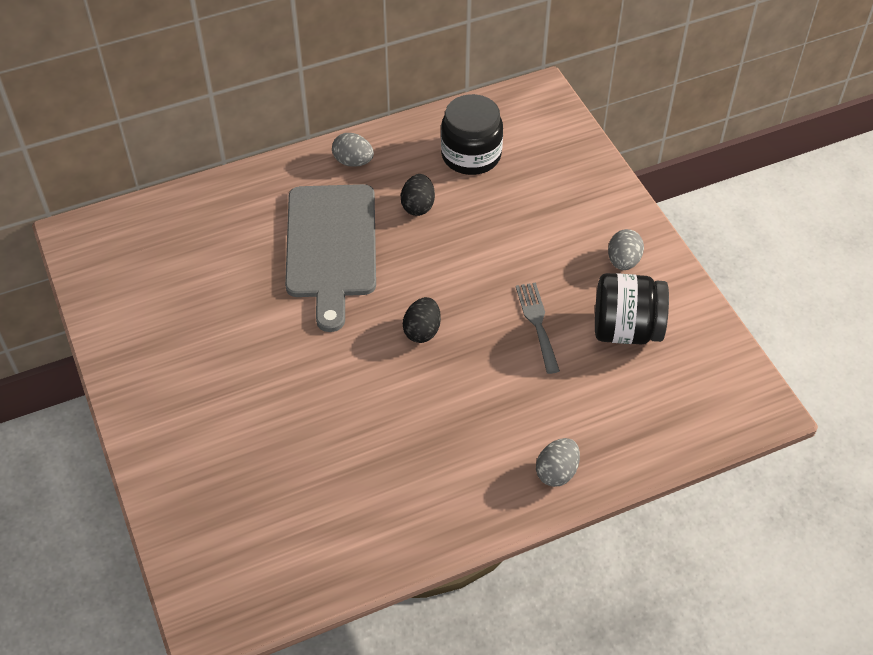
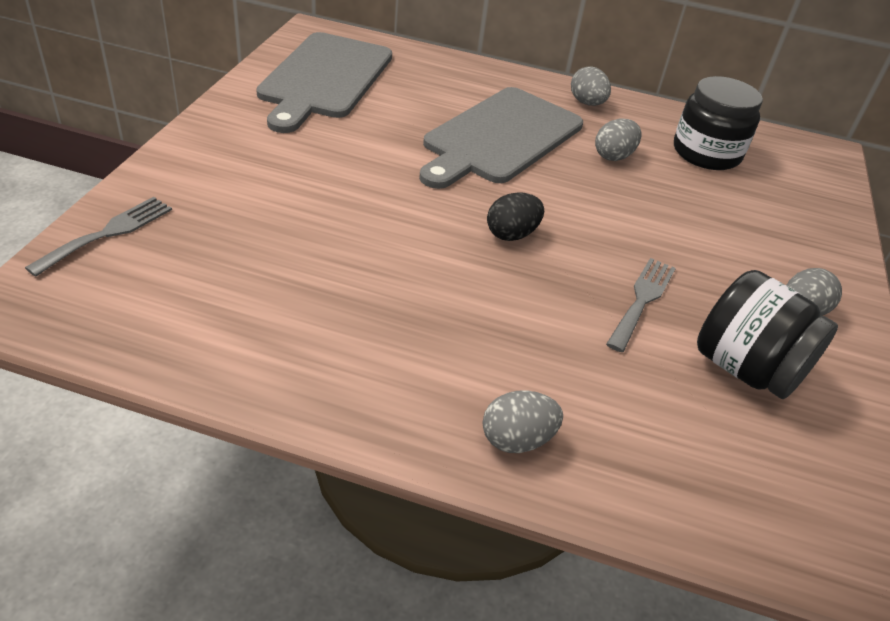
camera: 35 degrees right, 10 degrees down
black egg [401,174,435,216] -> grey egg [595,119,642,161]
none -> grey fork [25,197,172,277]
none -> grey cutting board [256,32,392,133]

